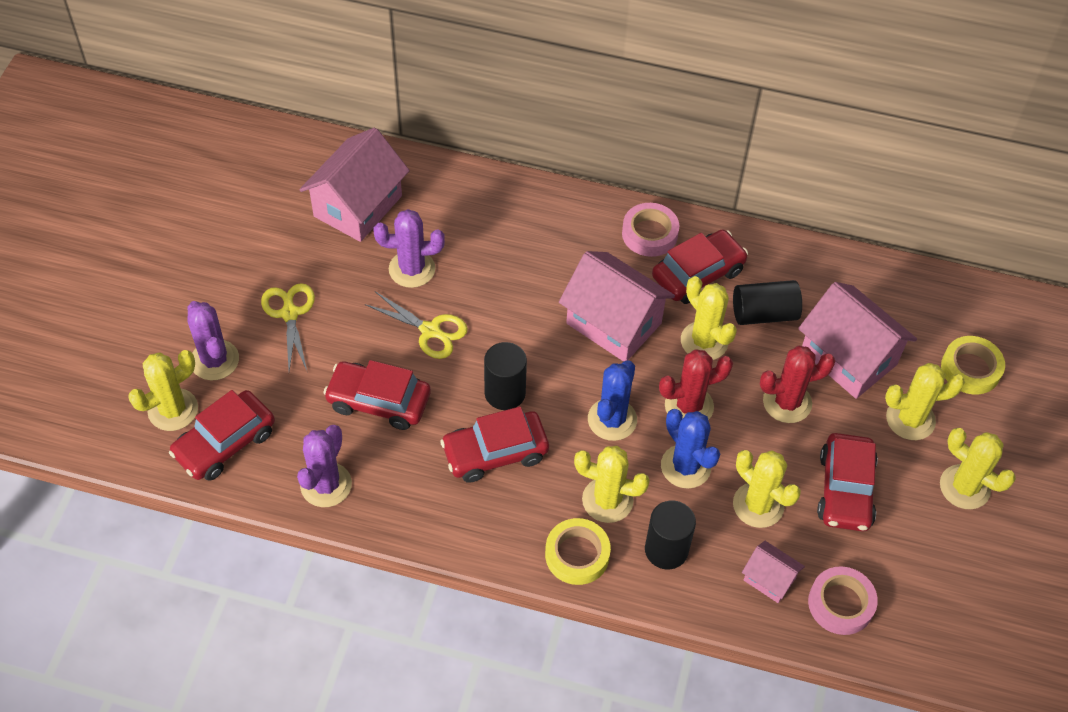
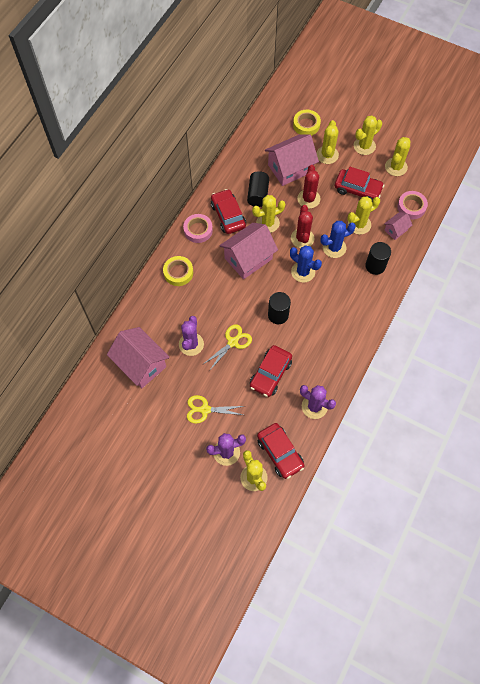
camera: 75 degrees left, 10 degrees up
red car [440,407,549,483] -> none
yellow tape [545,518,611,585] -> yellow tape moved to [163,256,193,286]
yellow cactus [574,446,650,523] -> yellow cactus moved to [385,137,411,176]

